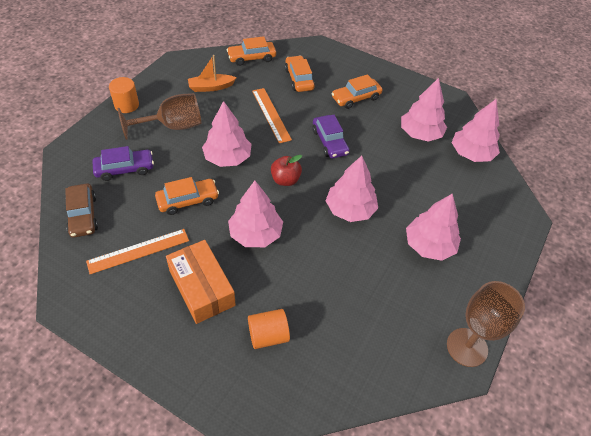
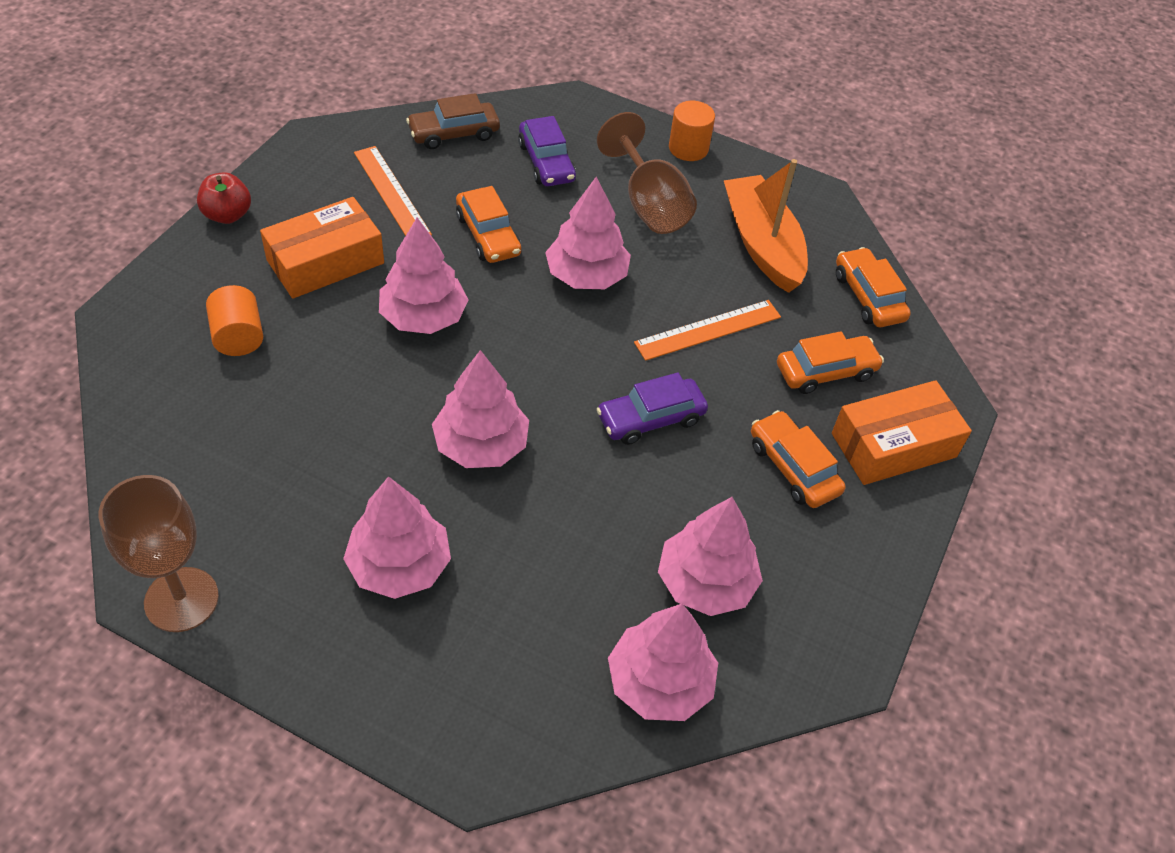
camera: 85 degrees right, 0 degrees up
orange boat [188,55,236,92] -> orange boat [724,159,808,293], size x1.70
red apple [271,155,302,186] -> red apple moved to [197,172,251,224]
none -> orange box [832,380,972,485]

